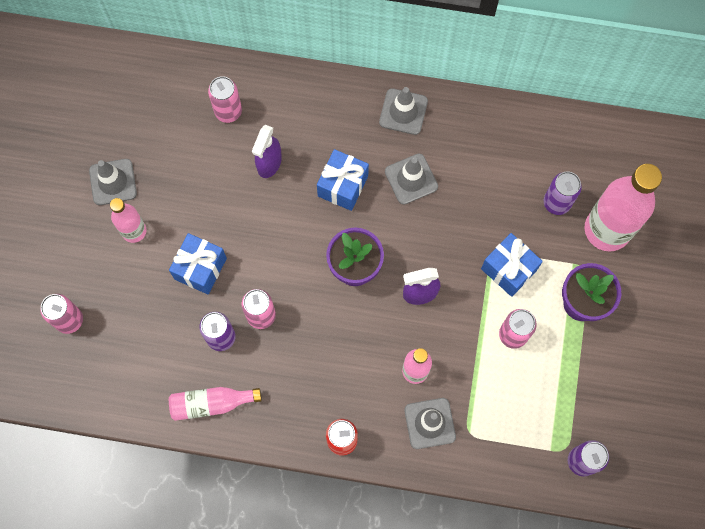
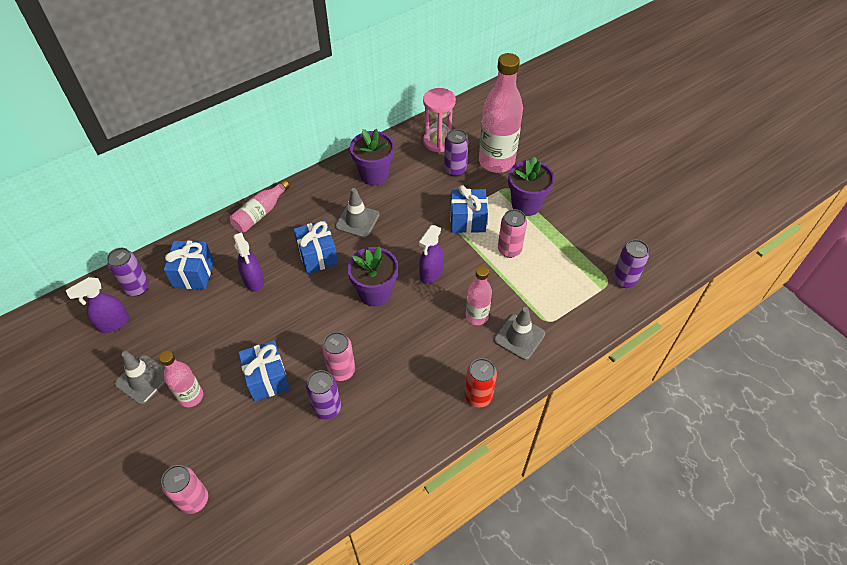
camera: 45 degrees left, 20 degrees down
pink bottle [169,387,262,421] -> pink bottle moved to [230,180,290,233]
pink can [208,76,242,123] -> blue gift [164,241,214,290]
grey traffic cone [379,87,428,135] -> none
none -> purple spray bottle [66,277,129,333]
none -> purple can [107,248,149,296]
none -> purple flower pot [350,129,394,185]
none -> pink hourglass [423,88,456,153]

